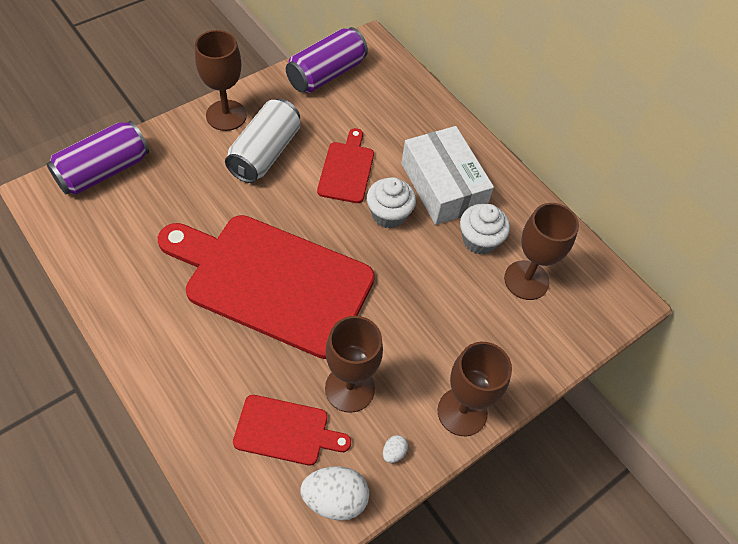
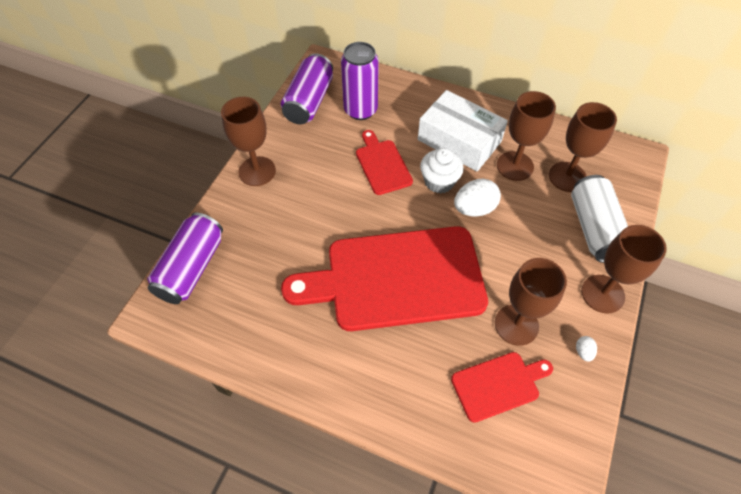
camera: 25 degrees left, 0 degrees up
white can [225,99,300,183] -> white can moved to [571,175,628,263]
white egg [300,466,369,521] -> white egg moved to [454,179,501,217]
white cupcake [460,204,510,255] -> brown goblet [497,91,556,181]
none -> purple can [341,42,379,120]

